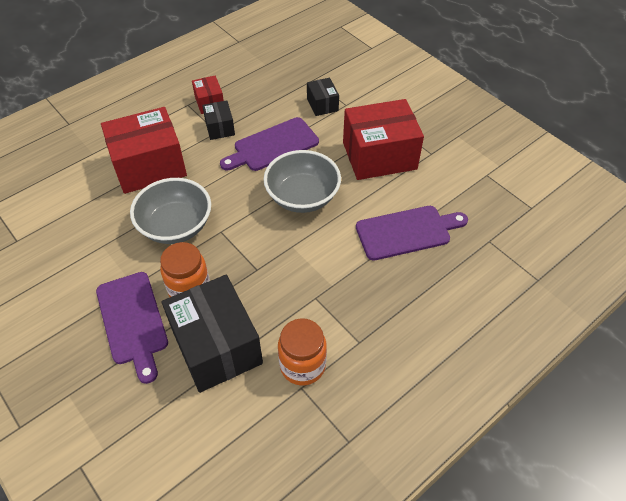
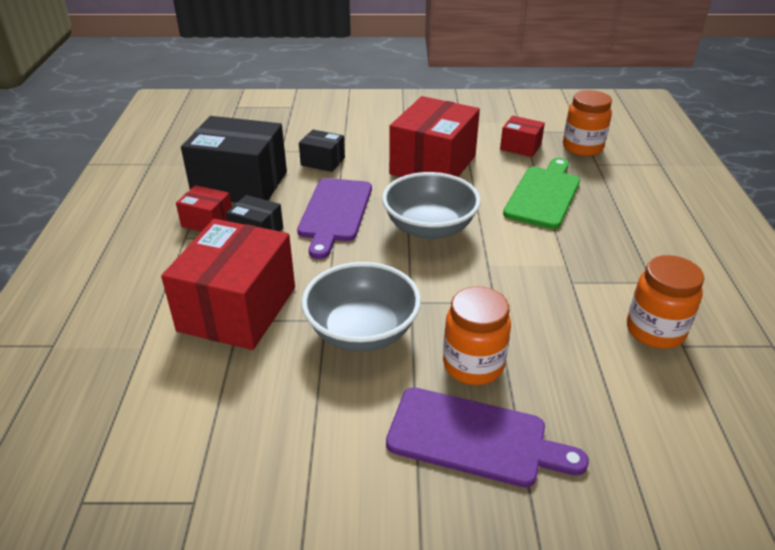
camera: 50 degrees left, 15 degrees down
black box [162,275,263,393] -> black box moved to [181,116,287,203]
purple cutting board [356,206,468,261] -> green cutting board [503,158,580,229]
none -> red box [500,116,545,157]
none -> orange jar [563,90,612,156]

